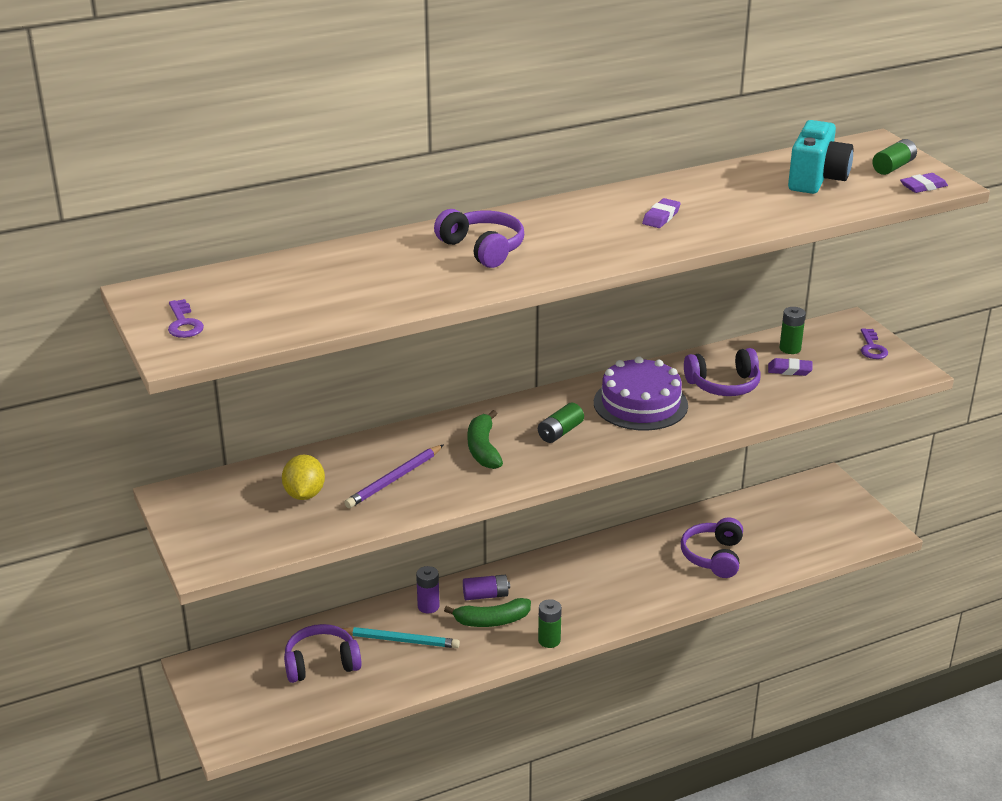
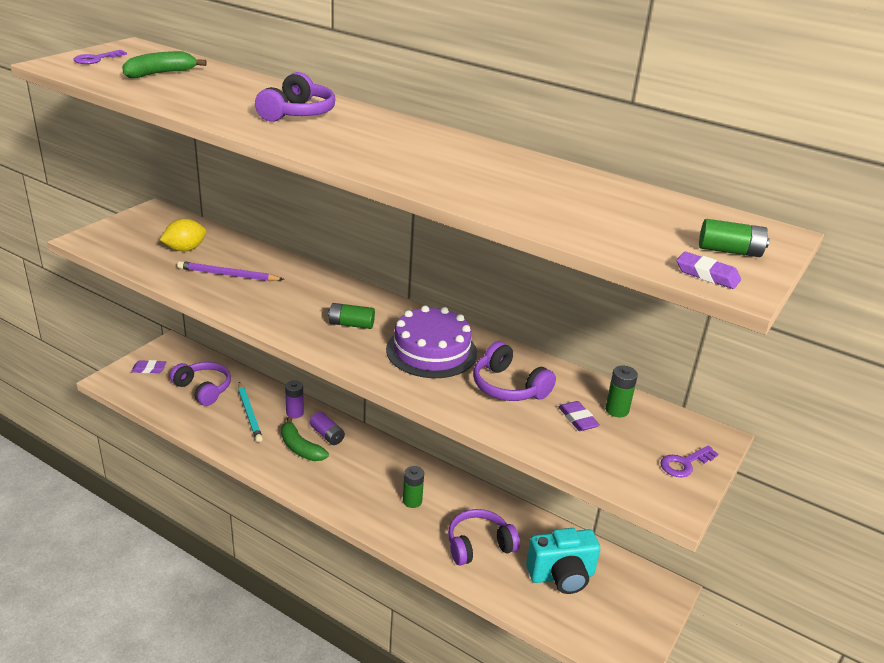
camera: 55 degrees right, 0 degrees up
green banana [468,410,503,469] -> green banana moved to [122,51,207,78]
green battery [538,599,562,648] -> green battery moved to [403,466,424,508]
purple eraser [642,198,681,228] -> purple eraser moved to [131,360,166,373]
turquoise camera [788,120,853,194] -> turquoise camera moved to [526,528,600,594]

